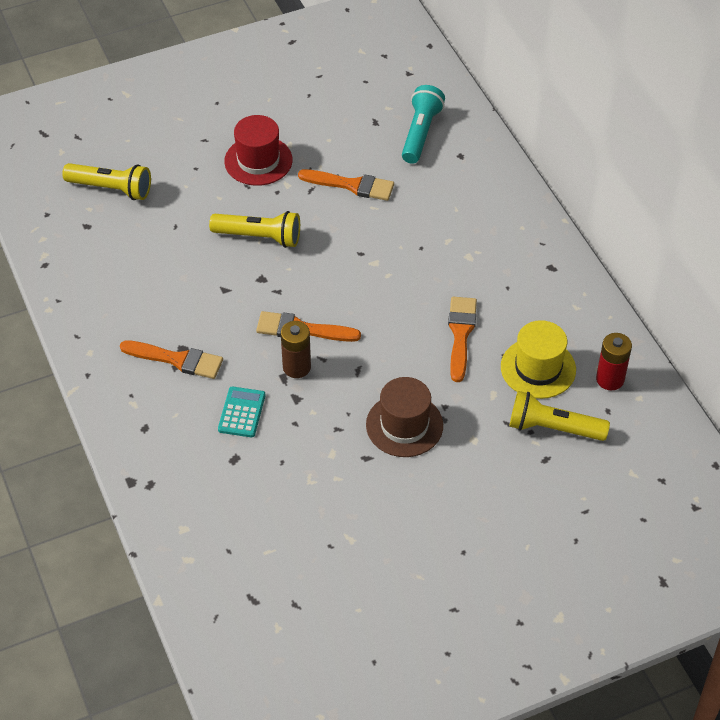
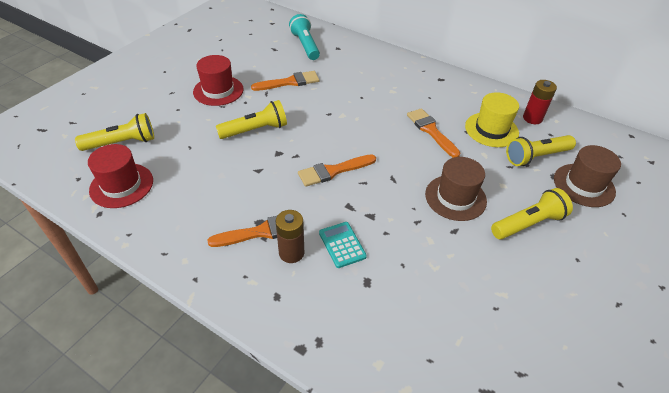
camera: 35 degrees left, 5 degrees down
brown battery [281,321,311,378] -> brown battery moved to [276,210,304,263]
none -> red hat [88,144,153,208]
none -> yellow flashlight [491,188,573,240]
none -> brown hat [554,145,621,207]

